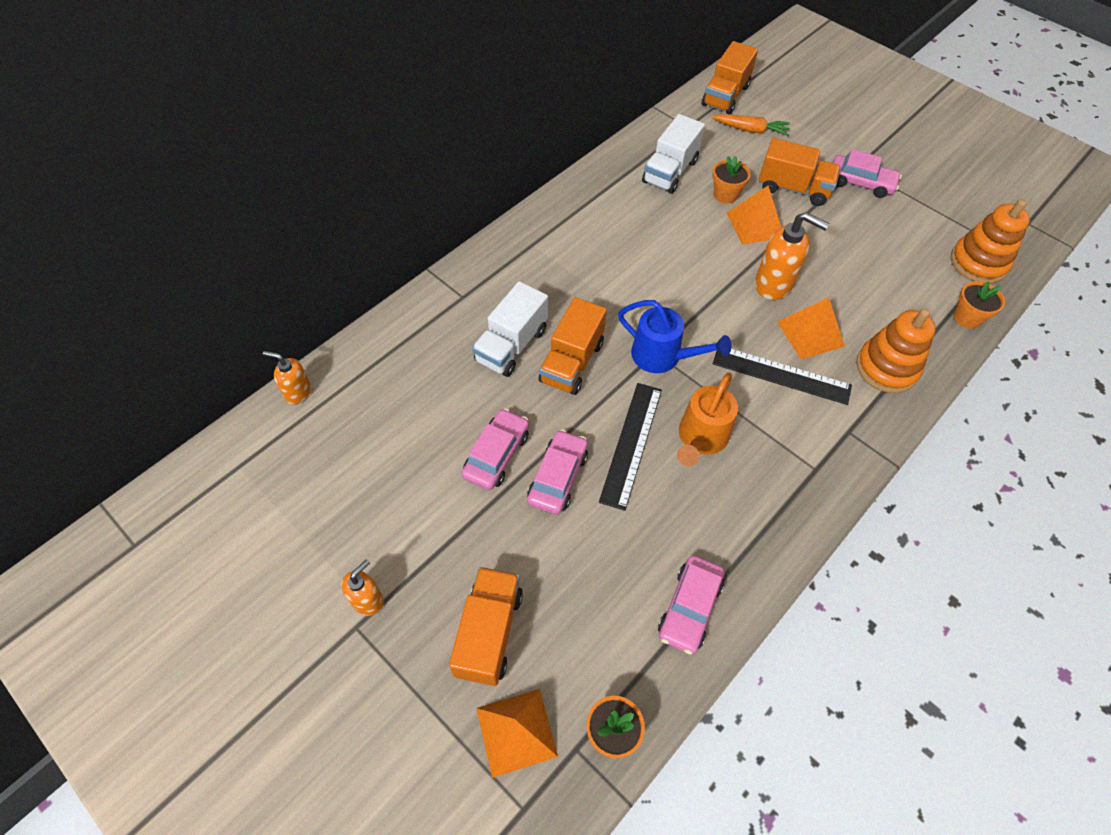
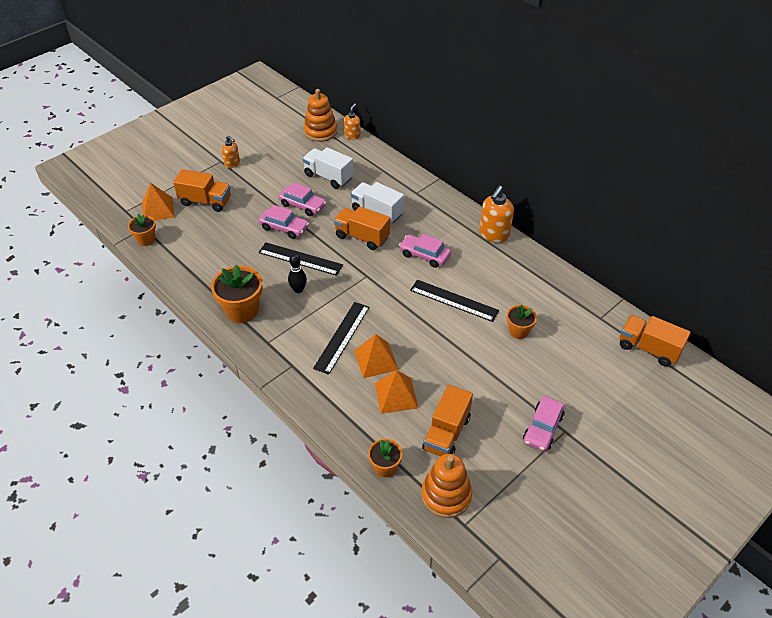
camera: 95 degrees right, 10 degrees down
blue watering can [618,300,732,373] -> none
white truck [642,114,705,194] -> white truck moved to [302,147,354,189]
pink car [658,555,724,655] -> pink car moved to [399,234,451,268]
orange watering can [677,373,738,466] -> black bowling pin [288,254,307,293]
orange carrot [712,114,790,136] -> none
orange pyramid [727,186,781,245] -> orange pyramid moved to [375,370,418,414]
orange soap dispenser [755,212,829,300] -> orange soap dispenser moved to [480,186,514,243]
orange truck [759,138,841,206] -> orange truck moved to [422,385,473,456]
orange stacking toy [856,308,936,393] -> orange stacking toy moved to [304,89,337,142]
none -> orange flower pot [211,265,262,323]
none -> black ruler [410,280,499,322]

